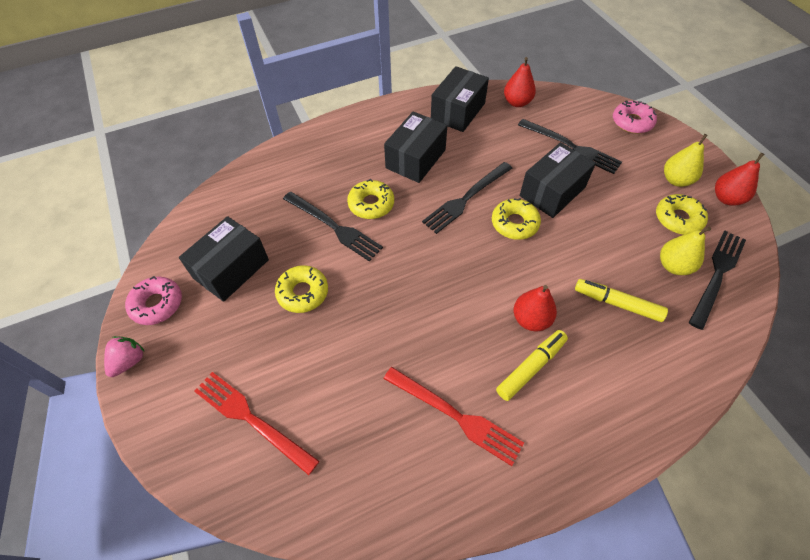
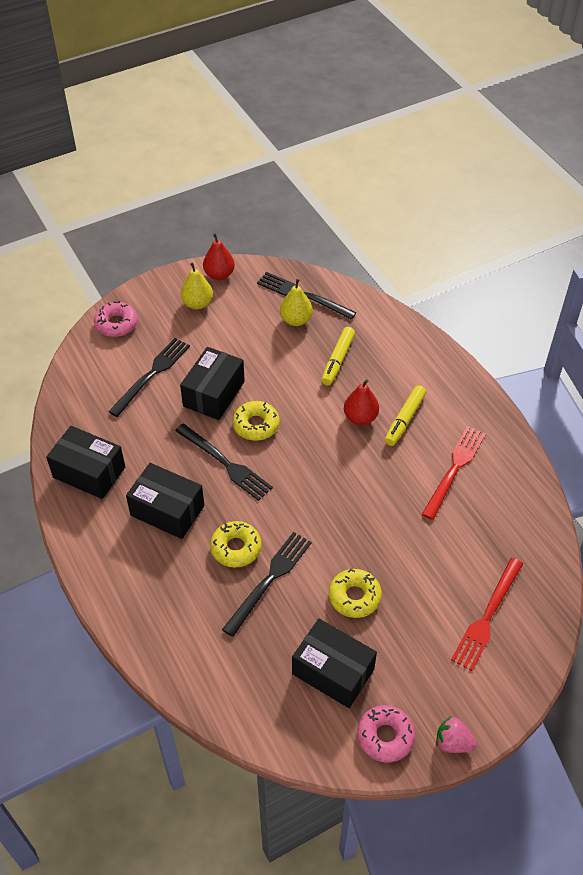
camera: 95 degrees left, 5 degrees down
yellow marker [496,330,568,401] -> yellow marker turned 105 degrees counterclockwise [385,385,426,446]
red pear [504,57,536,107] -> none
black box [520,142,596,218] -> black box turned 75 degrees clockwise [180,347,245,420]
yellow donut [656,194,708,235] -> none

